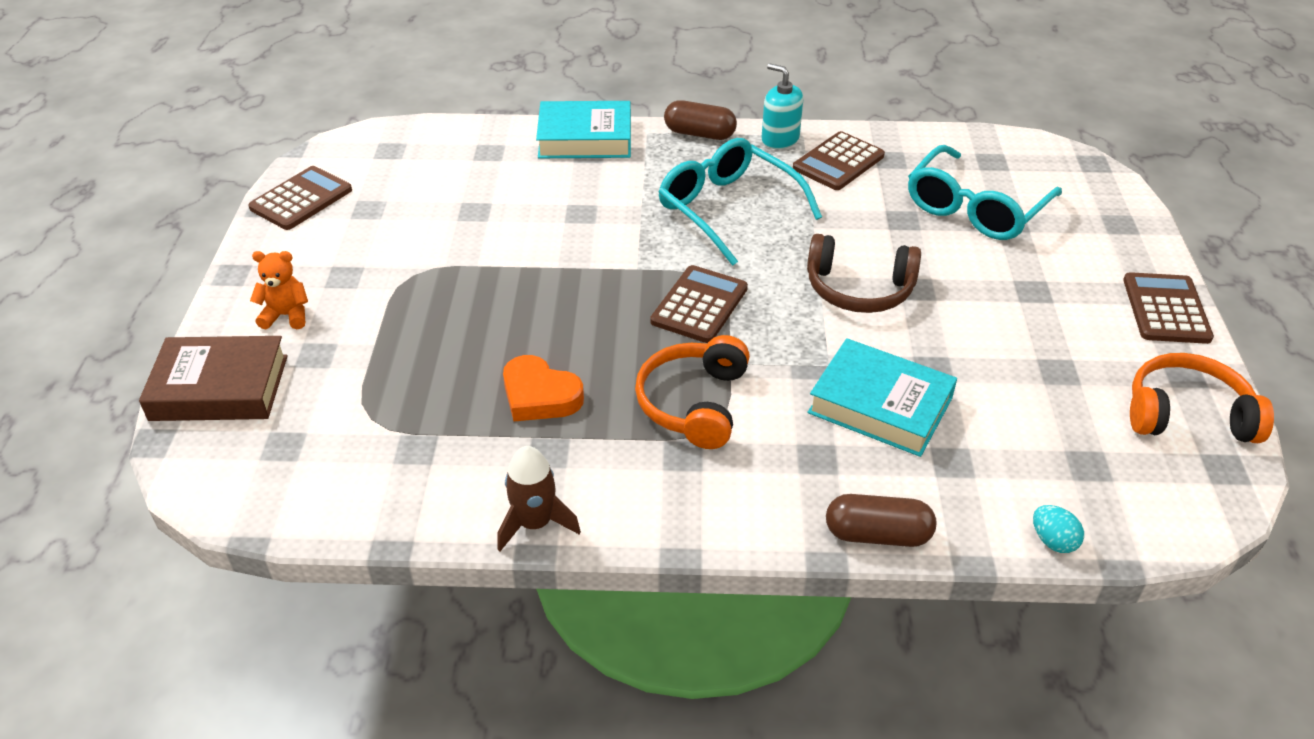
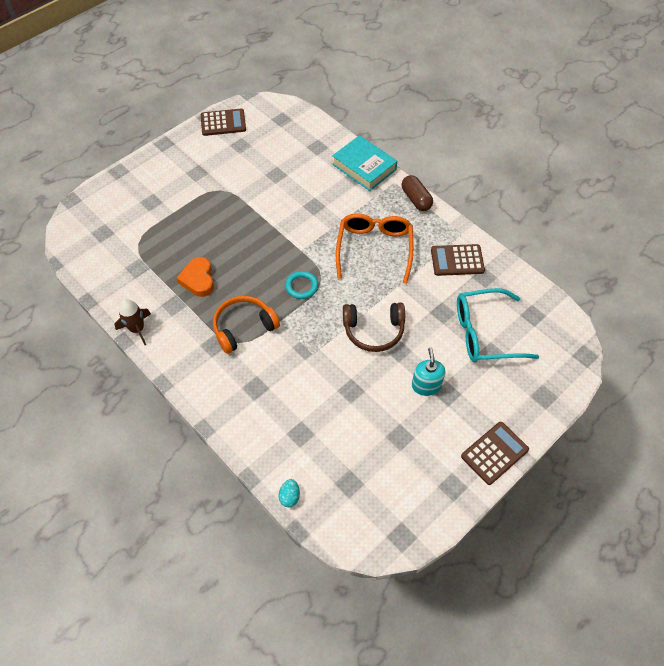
camera: 45 degrees right, 15 degrees up
brown book [139,336,288,421] -> none
orange teddy bear [250,251,308,329] -> none
brown calculator [650,265,748,343] -> turquoise ring [285,271,318,299]
turquoise glasses [658,138,822,266] -> orange glasses [336,213,413,284]
turquoise soap dispenser [762,63,803,149] -> turquoise soap dispenser moved to [412,347,445,396]
brown headphones [807,234,921,313] -> brown headphones turned 60 degrees counterclockwise [343,303,405,352]
turquoise book [808,338,957,457] -> none
brown capsule [826,494,936,547] -> none
orange headphones [1130,353,1274,443] -> none

